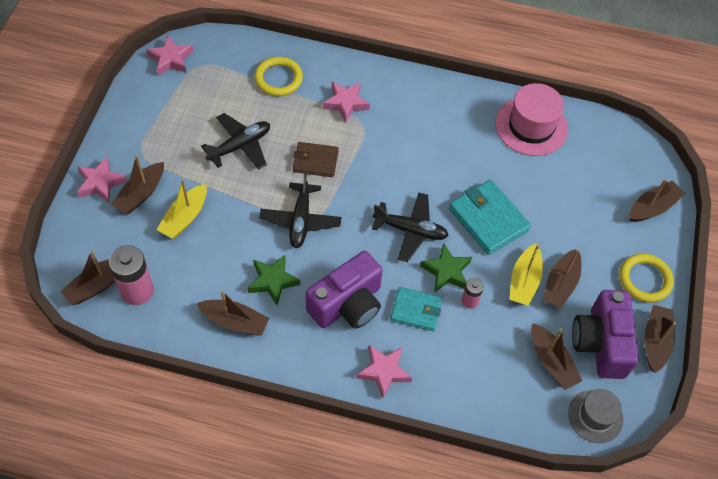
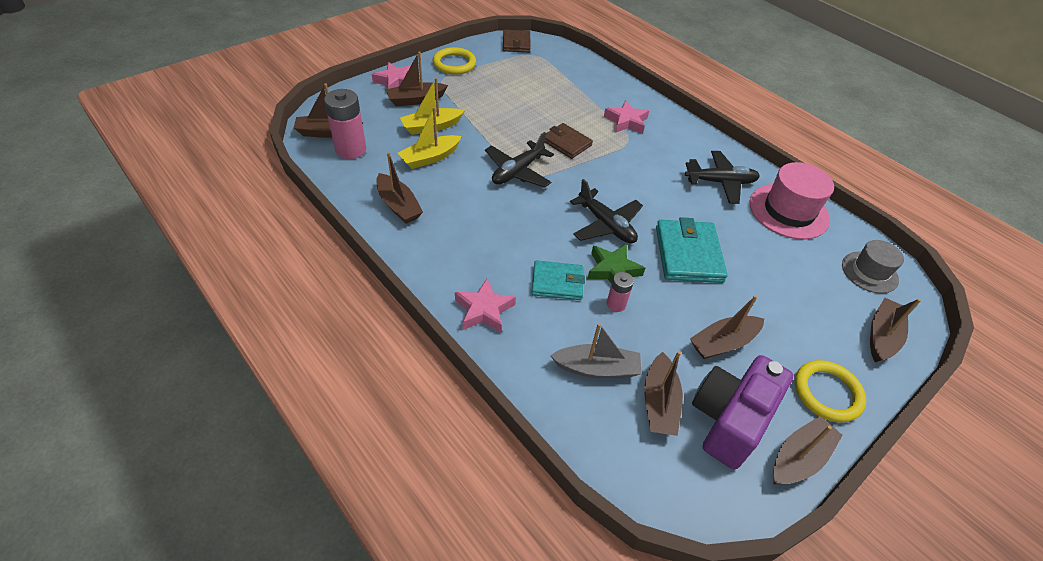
camera: 35 degrees right, 10 degrees down
pink star [146,35,193,76] -> brown wallet [503,30,531,53]
black plane [201,113,270,170] -> black plane moved to [685,151,760,204]
green star [248,255,300,305] -> none
yellow ring [254,57,303,96] -> yellow ring moved to [433,47,476,75]
purple camera [306,251,382,329] -> none
turquoise wallet [390,287,442,331] -> turquoise wallet turned 45 degrees counterclockwise [531,260,585,300]
yellow boat [509,244,543,306] -> yellow boat moved to [398,107,462,169]
grey hat [568,389,624,443] -> grey hat moved to [842,240,904,294]
brown boat [629,179,686,222] -> brown boat turned 60 degrees counterclockwise [870,298,921,362]
none -> grey boat [550,323,642,378]

